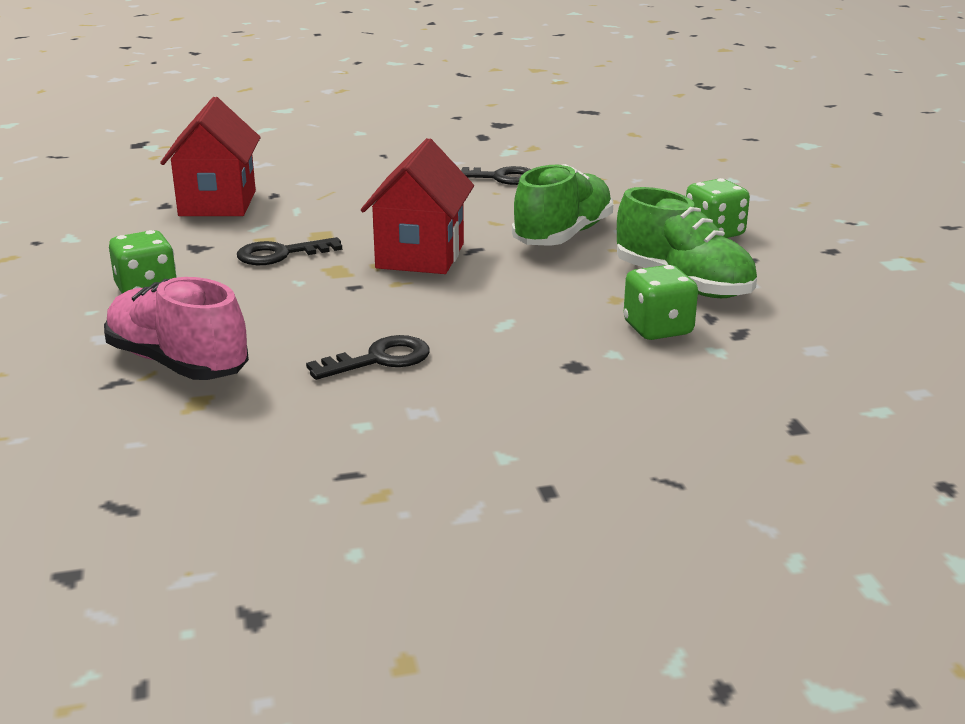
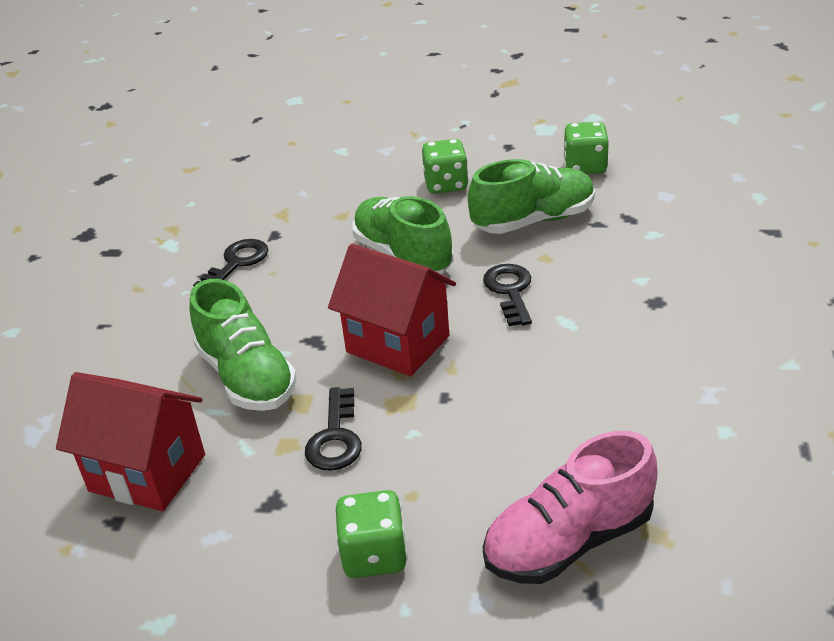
camera: 65 degrees left, 10 degrees up
black key [306,335,429,380] -> black key moved to [483,264,532,326]
green dice [624,265,698,340] -> green dice moved to [563,122,609,174]
none -> green shoe [190,279,297,411]

